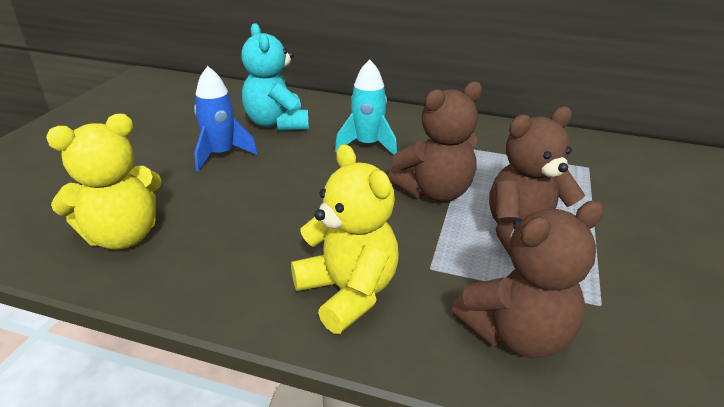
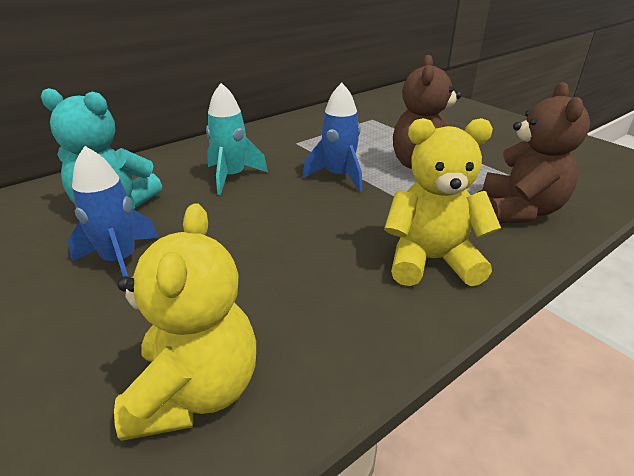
camera: 55 degrees left, 0 degrees up
brown teddy bear [388,81,482,202] -> blue rocket [303,83,362,192]

